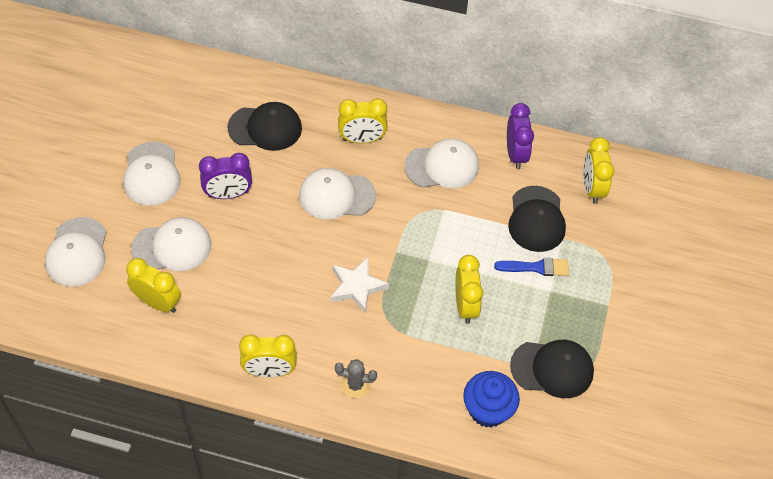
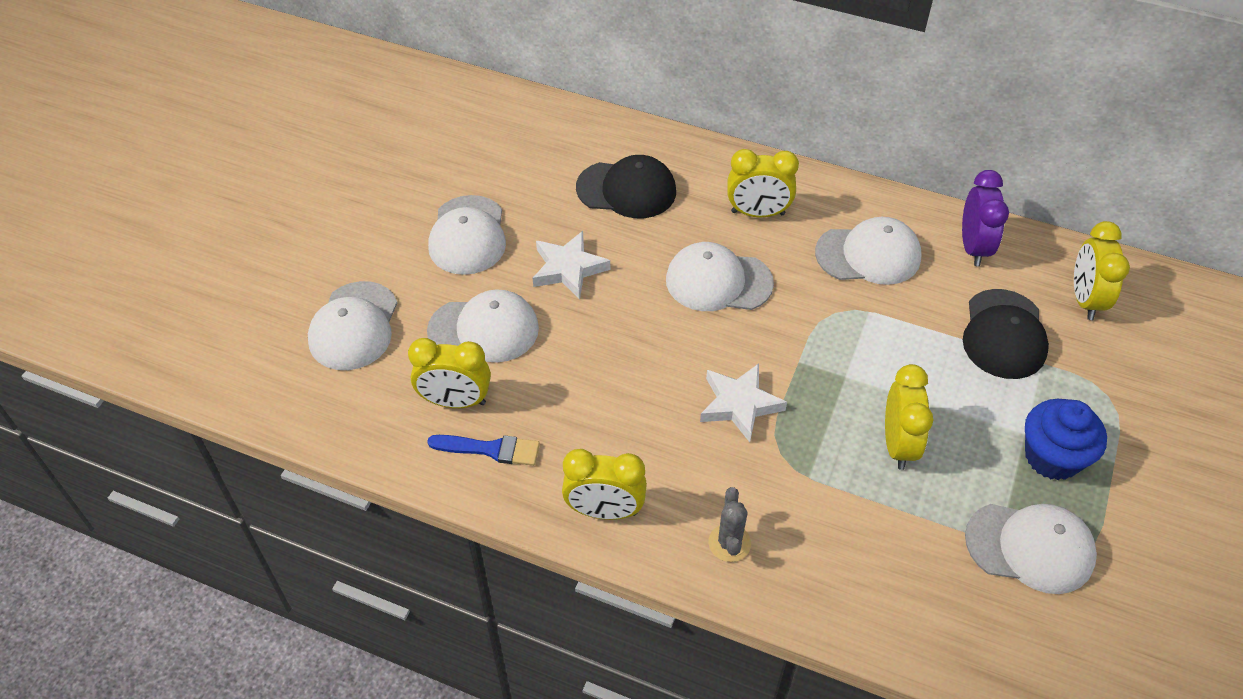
camera: 10 degrees right, 5 degrees down
yellow clock [126,258,181,313] -> yellow clock turned 150 degrees clockwise [408,338,491,408]
purple clock [199,153,252,199] -> white star [533,231,610,299]
grey cactus [335,359,377,398] -> grey cactus turned 75 degrees clockwise [708,487,751,562]
blue cupcake [463,371,520,427] -> blue cupcake moved to [1025,399,1107,480]
blue brush [494,258,569,276] -> blue brush moved to [427,435,540,466]
black cap [510,340,594,398] -> white cap [965,504,1097,594]

